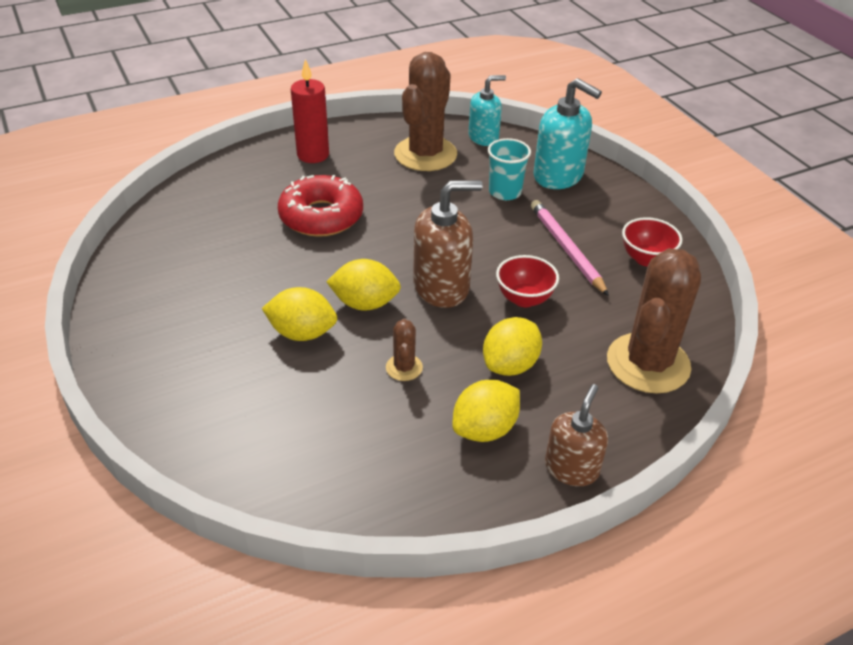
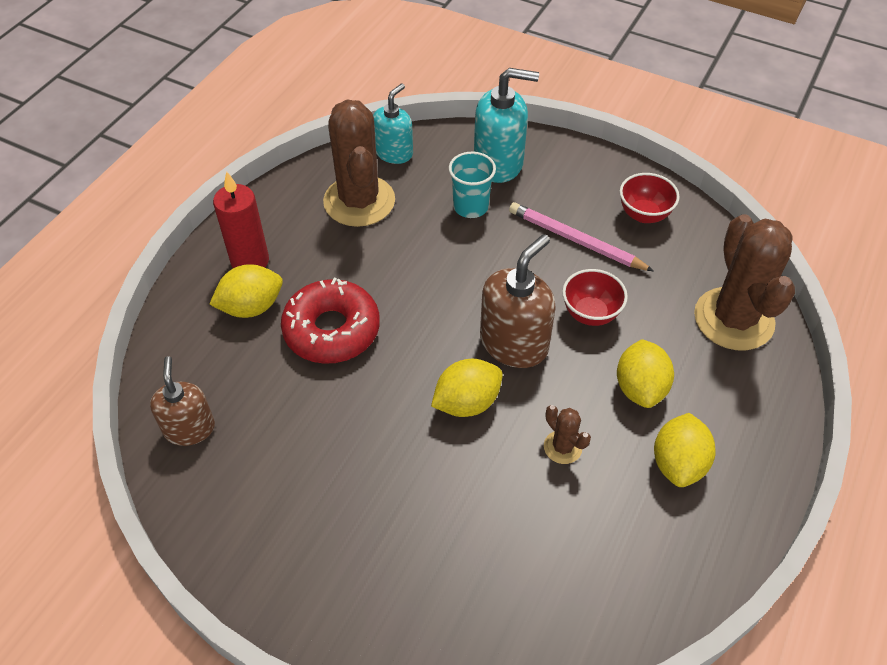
camera: 35 degrees left, 10 degrees up
yellow lemon [262,287,337,341] -> yellow lemon moved to [209,264,283,318]
brown soap dispenser [545,384,608,486] -> brown soap dispenser moved to [150,356,215,446]

